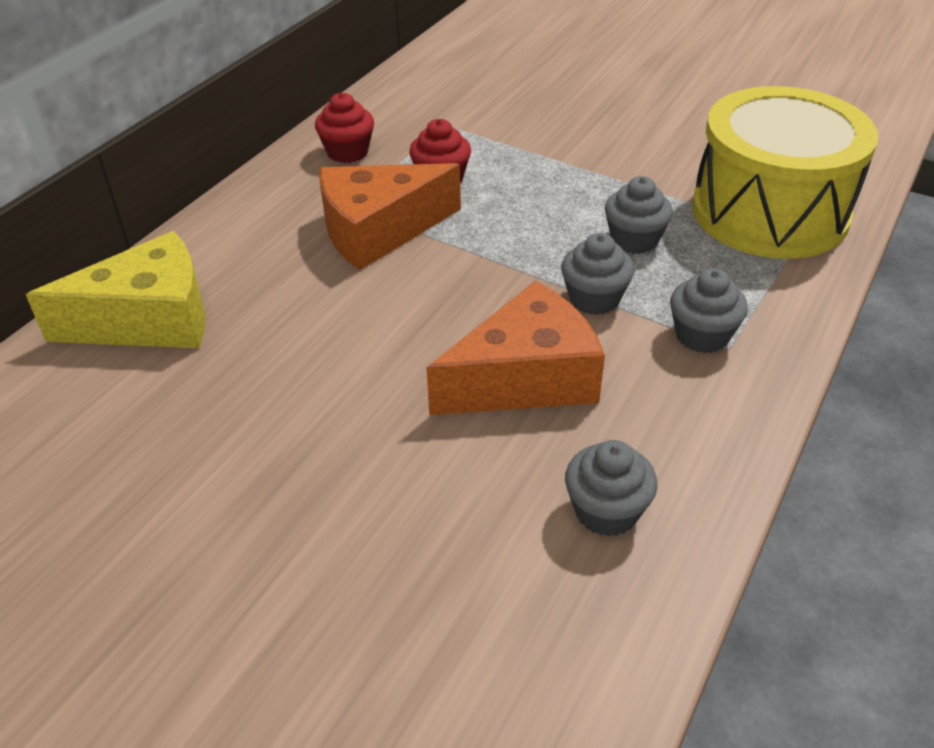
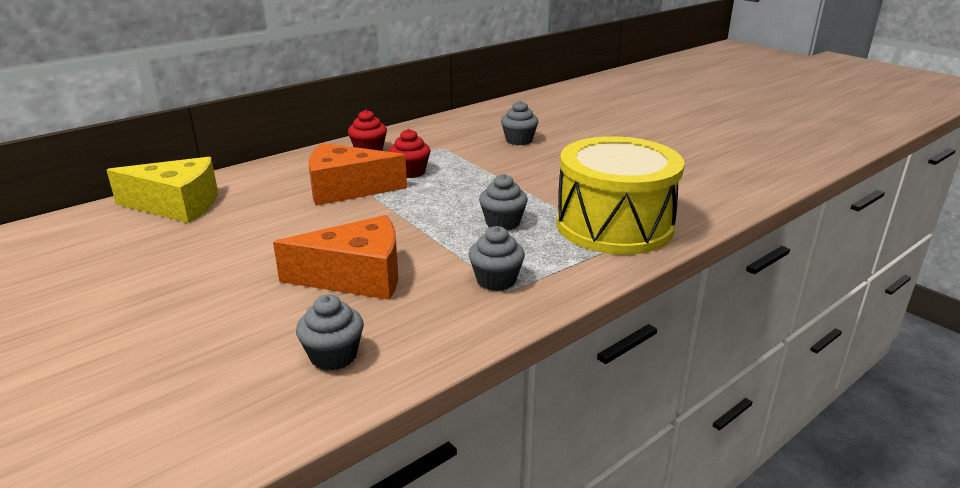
camera: 20 degrees right, 15 degrees down
grey cupcake [561,233,634,315] -> grey cupcake moved to [501,101,538,145]

